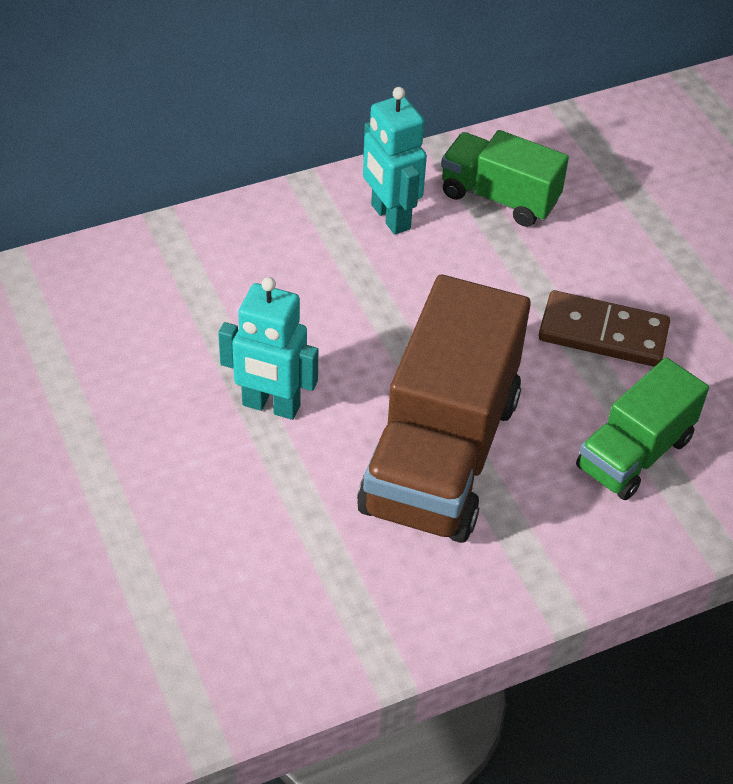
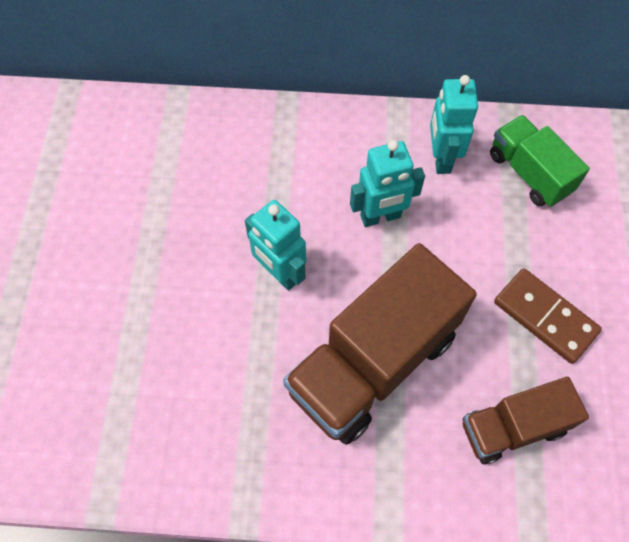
camera: 30 degrees right, 15 degrees up
green truck [576,358,709,500] -> brown truck [463,377,589,464]
none -> turquoise robot [350,140,425,227]

